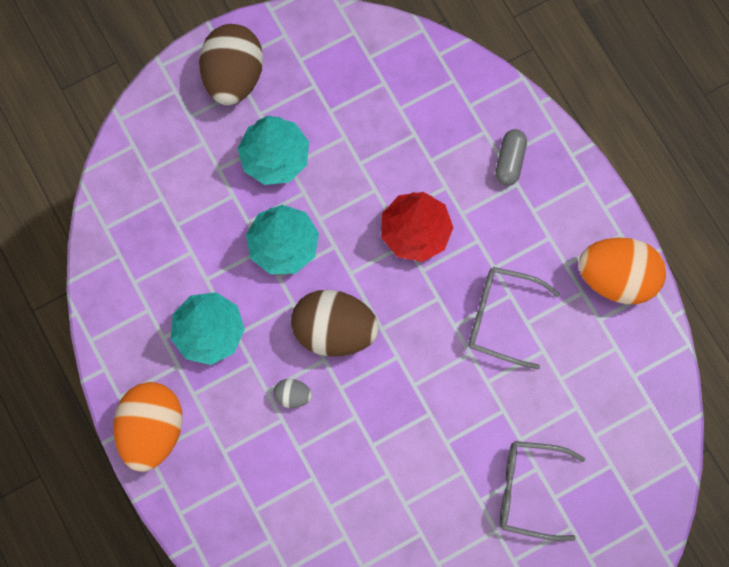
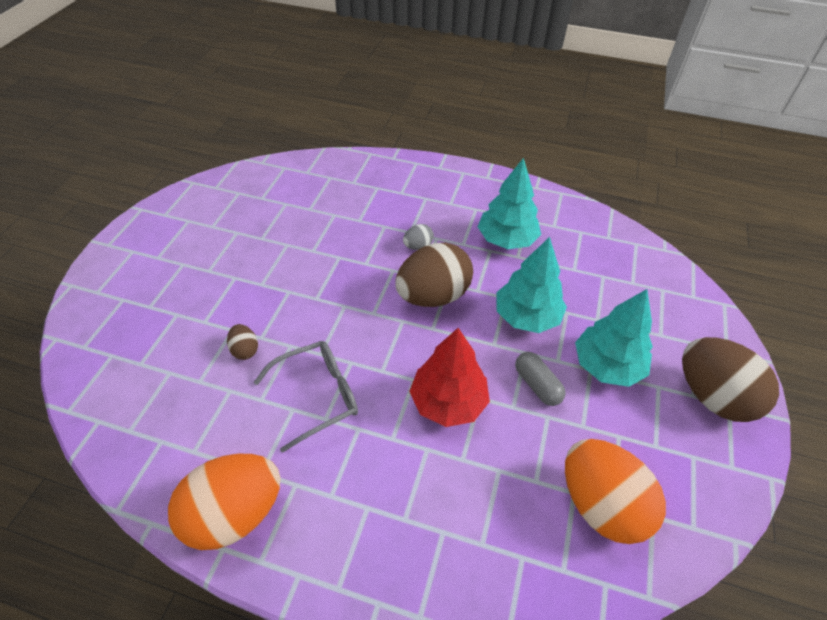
camera: 135 degrees right, 25 degrees down
orange egg [113,382,183,472] -> orange egg moved to [565,439,666,544]
grey capsule [495,129,527,186] -> grey capsule moved to [515,352,566,406]
grey glasses [500,441,585,541] -> none
none -> brown egg [227,324,258,360]

